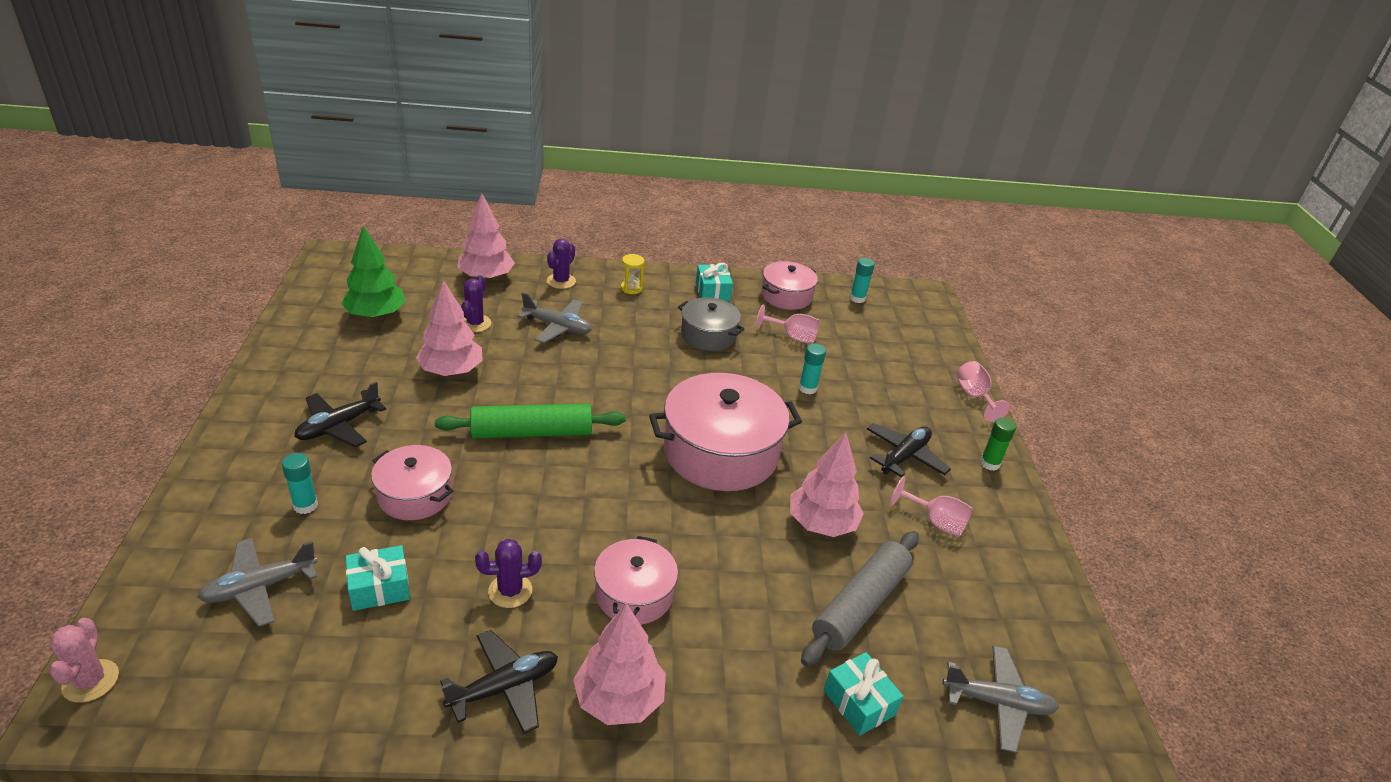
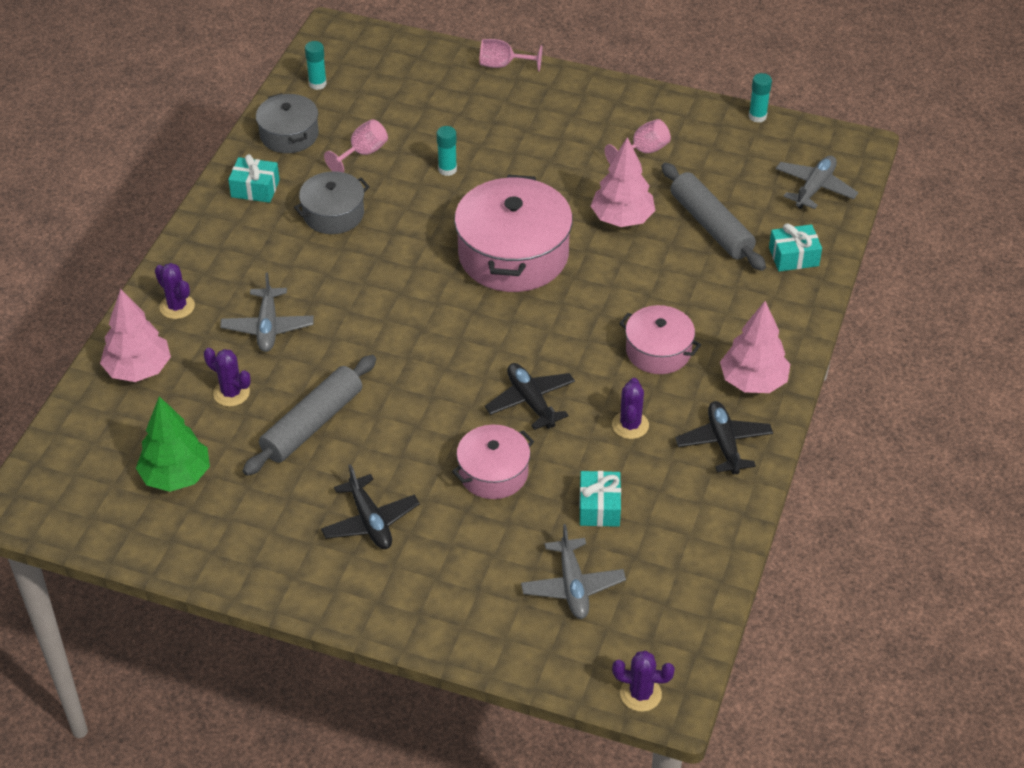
camera: 65 degrees left, 10 degrees up
pink cactus [49,618,119,703] -> purple cactus [612,651,675,712]
turquoise glue stick [282,453,318,514] -> turquoise glue stick moved to [749,73,772,123]
pink tree [416,280,483,376] -> grey rolling pin [243,355,376,476]
green rolling pin [435,404,625,438] -> none
grey plane [517,293,592,343] -> grey plane turned 135 degrees clockwise [220,273,314,352]
yellow hourglass [621,254,645,294] -> none
pink pot [761,261,818,310] -> grey pot [256,93,319,153]
black plane [867,424,951,477] -> black plane moved to [485,363,575,430]
green glue stick [980,417,1016,471] -> none

